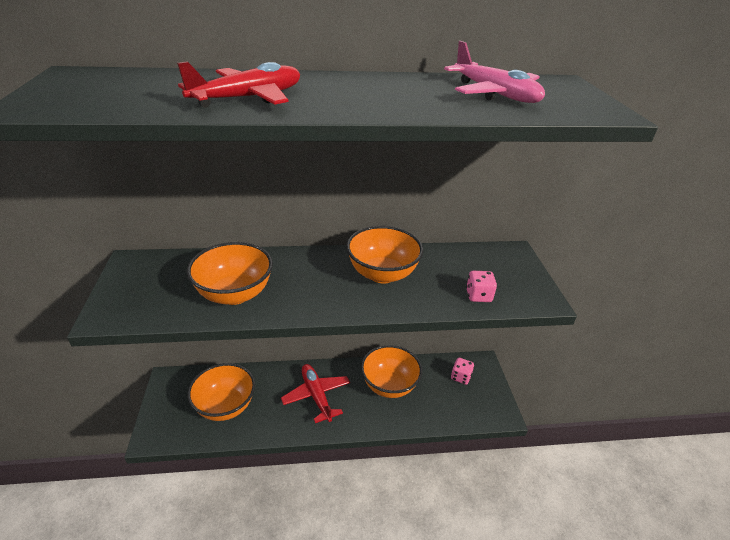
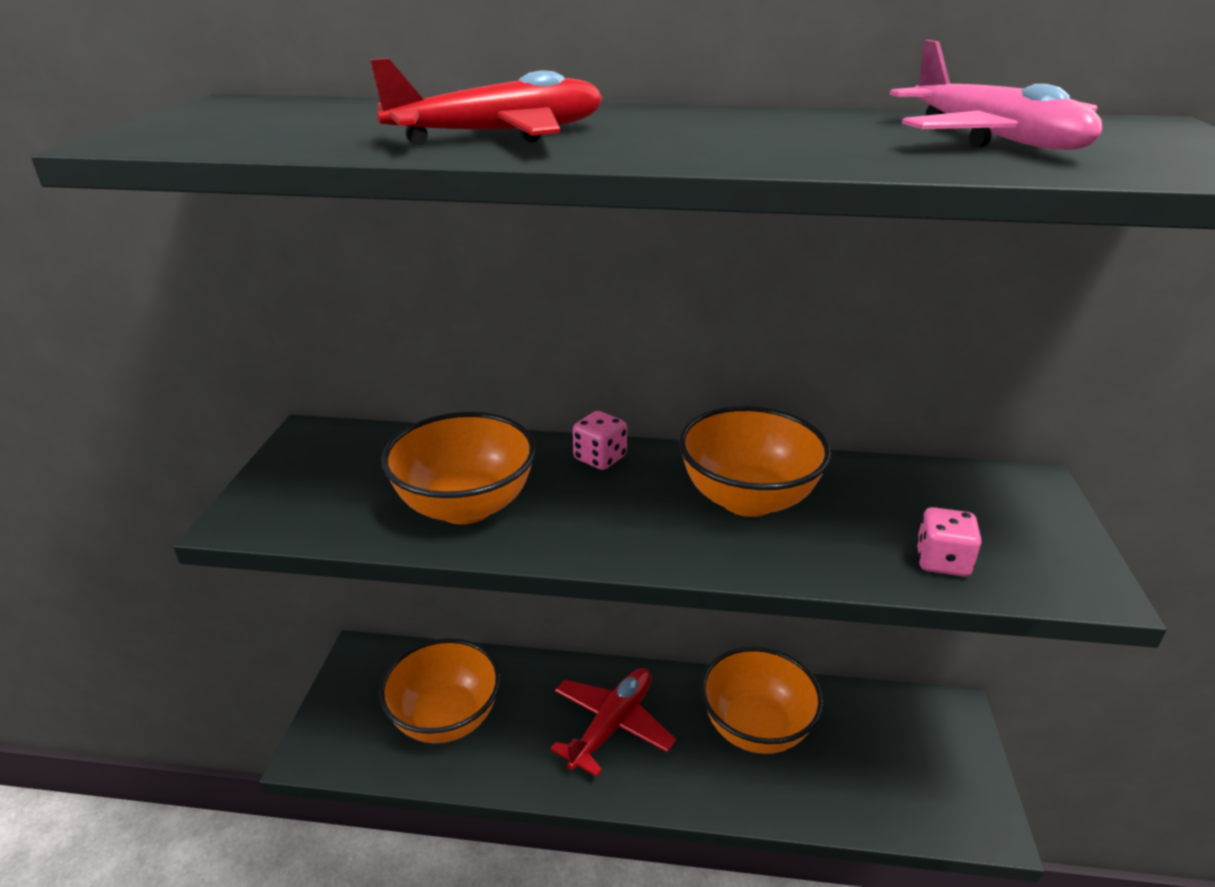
camera: 15 degrees right, 5 degrees down
red plane [281,364,350,423] -> red plane turned 45 degrees clockwise [550,668,676,777]
pink dice [451,358,474,385] -> pink dice moved to [573,411,627,470]

